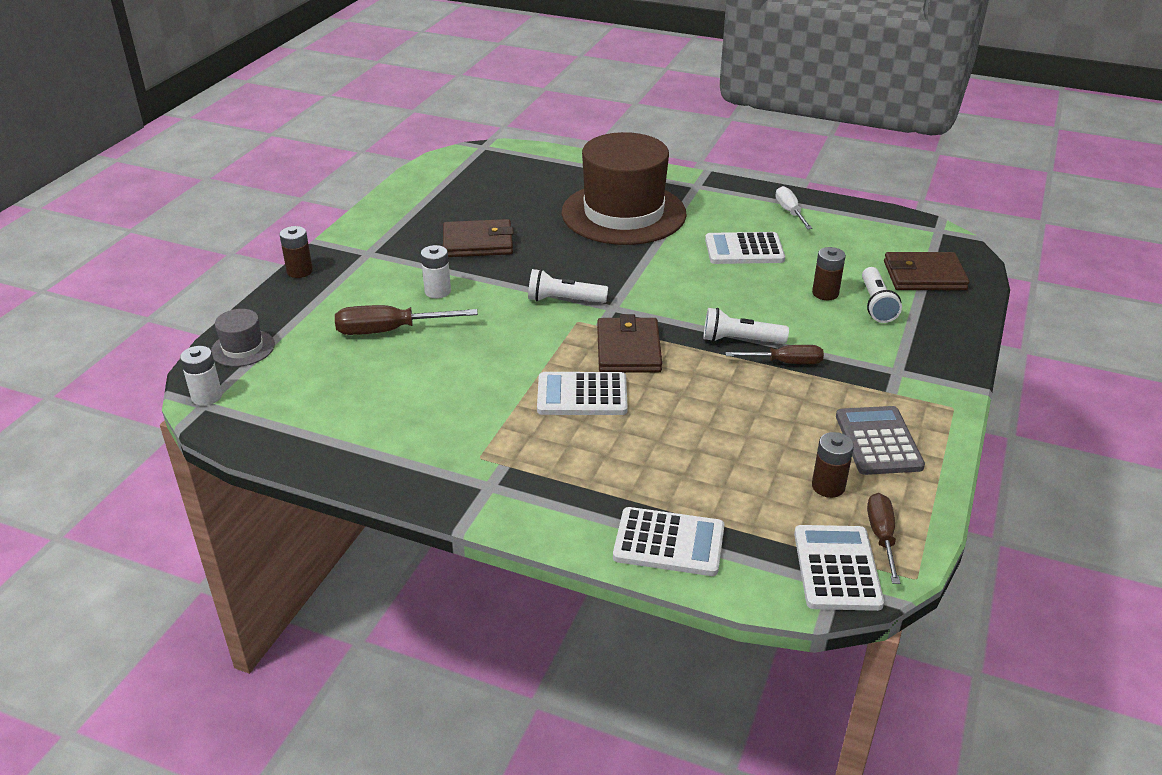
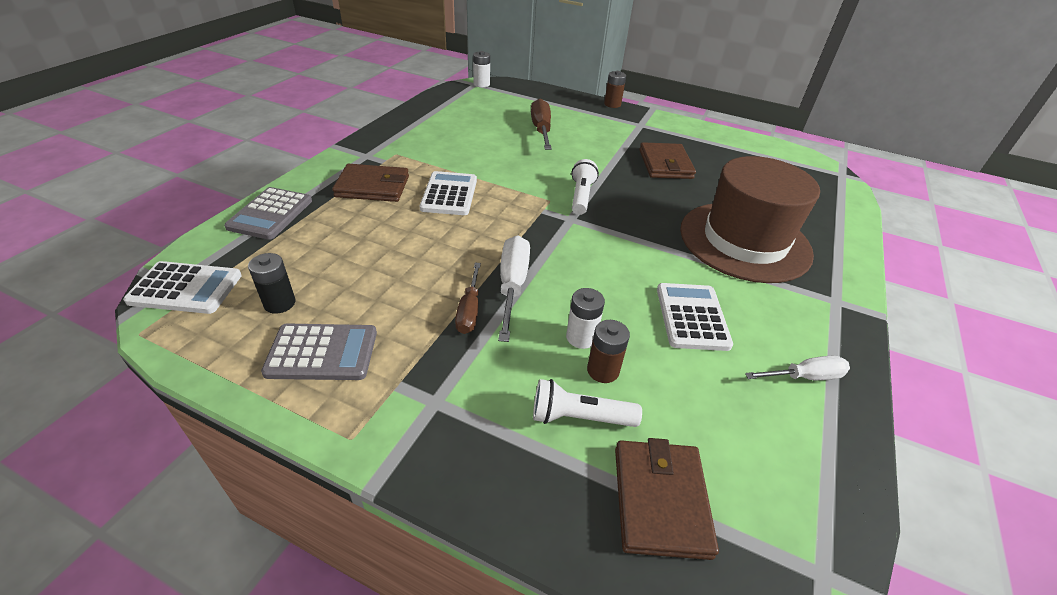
camera: 90 degrees right, 5 degrees up
grey hat [211,309,275,367] -> none
white battery [421,245,451,298] -> white battery moved to [566,288,605,349]
brown wallet [597,314,662,373] -> brown wallet moved to [332,164,409,202]
white calculator [613,507,725,576] -> grey calculator [224,187,312,240]
white flashlight [703,308,789,344] -> white screwdriver [498,236,530,342]
brown battery [812,432,854,498] -> black battery [248,253,295,314]
brown screwdriver [867,493,900,584] -> none

